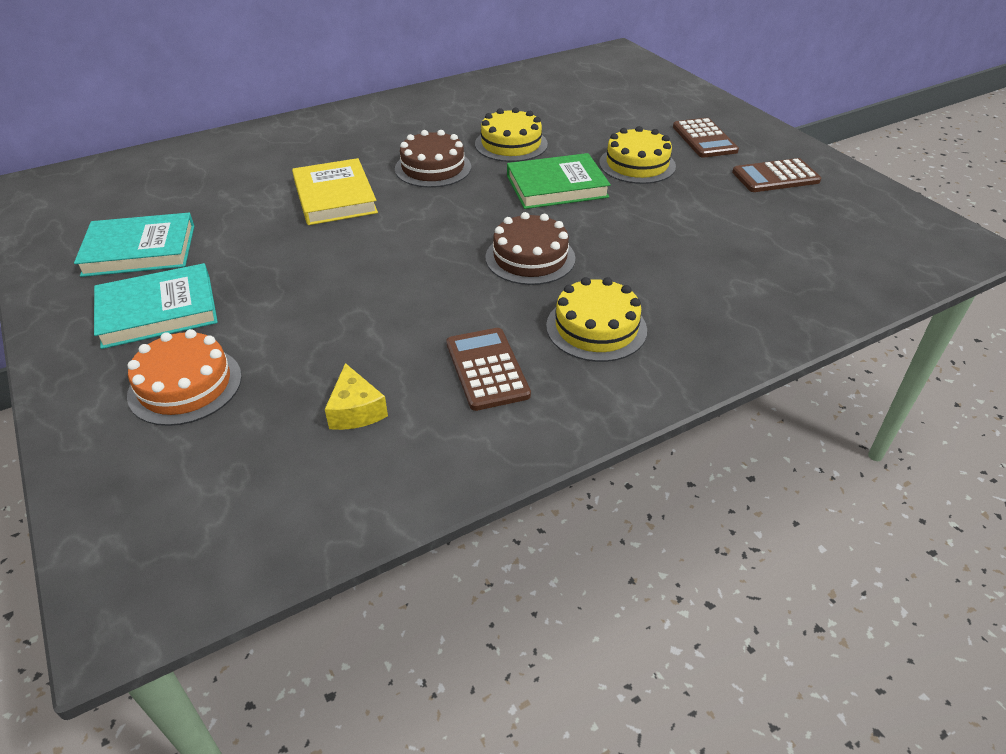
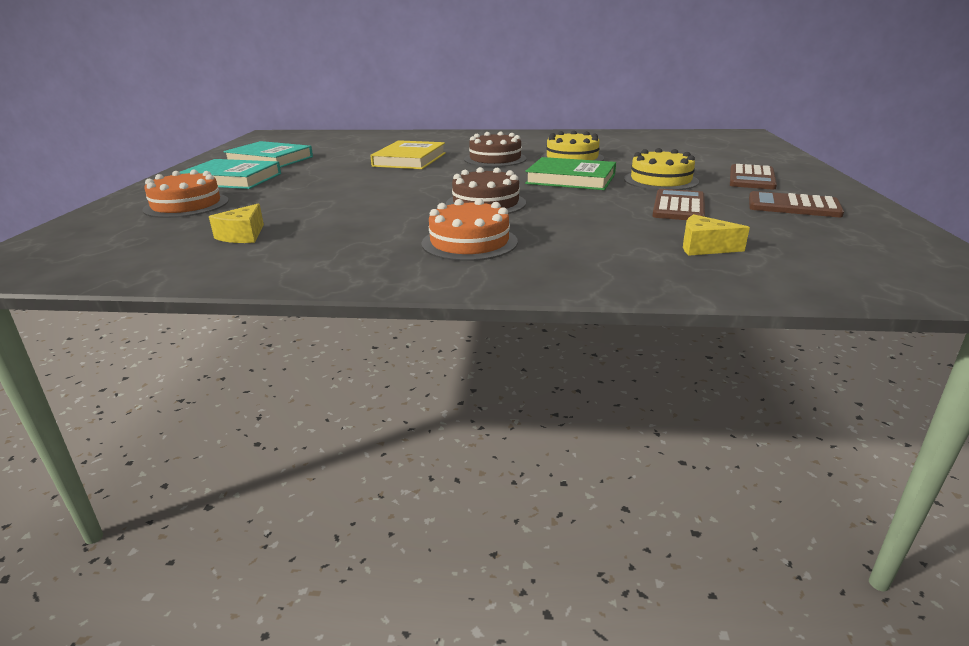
camera: 35 degrees right, 15 degrees down
brown calculator [446,328,531,411] -> brown calculator moved to [652,189,705,220]
yellow cake [546,277,647,362] -> orange cake [421,199,518,261]
none -> yellow cheese [683,214,750,256]

